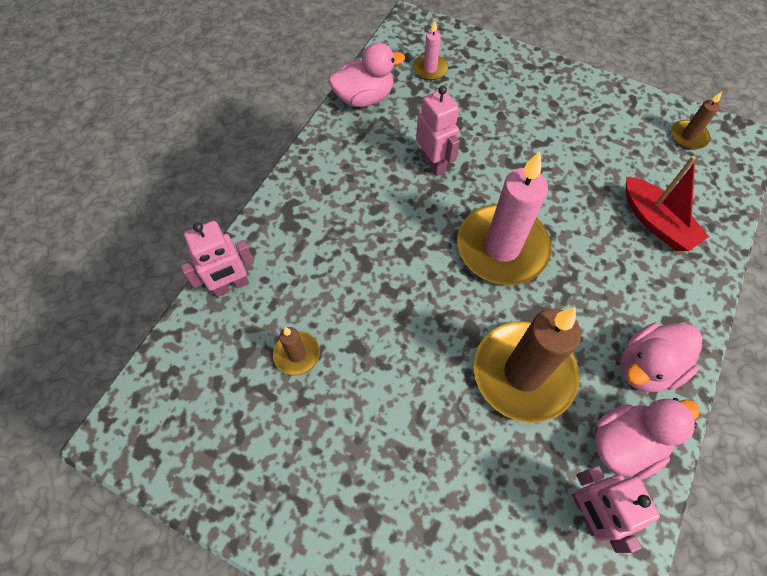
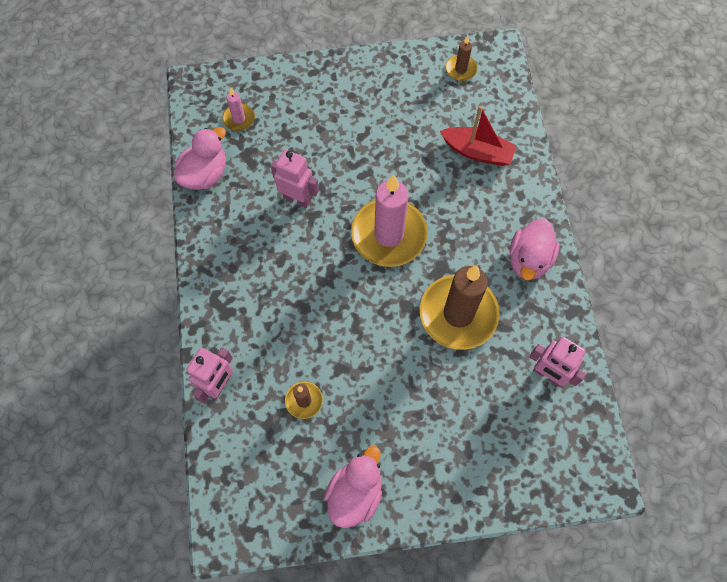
camera: 35 degrees left, 5 degrees up
pink duck [595,398,700,480] -> pink duck moved to [324,446,382,528]

